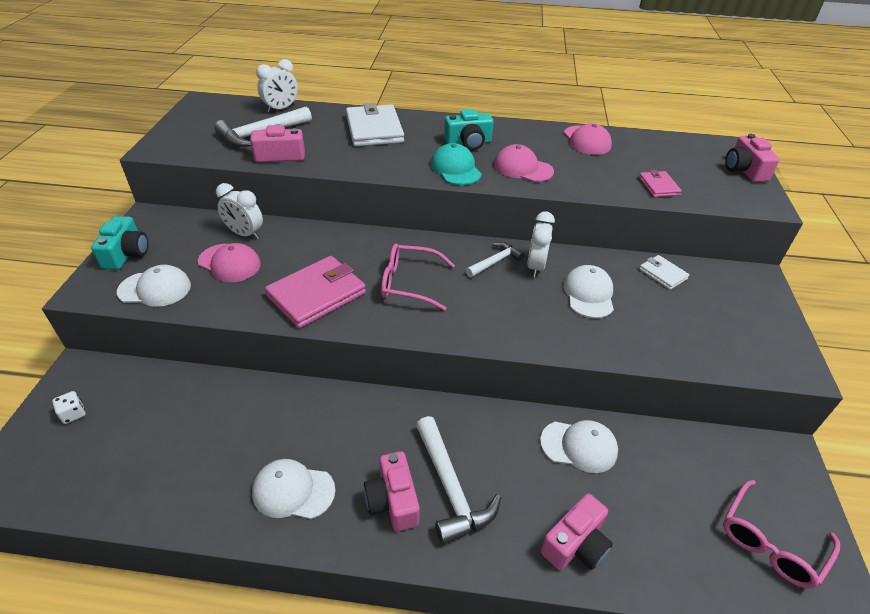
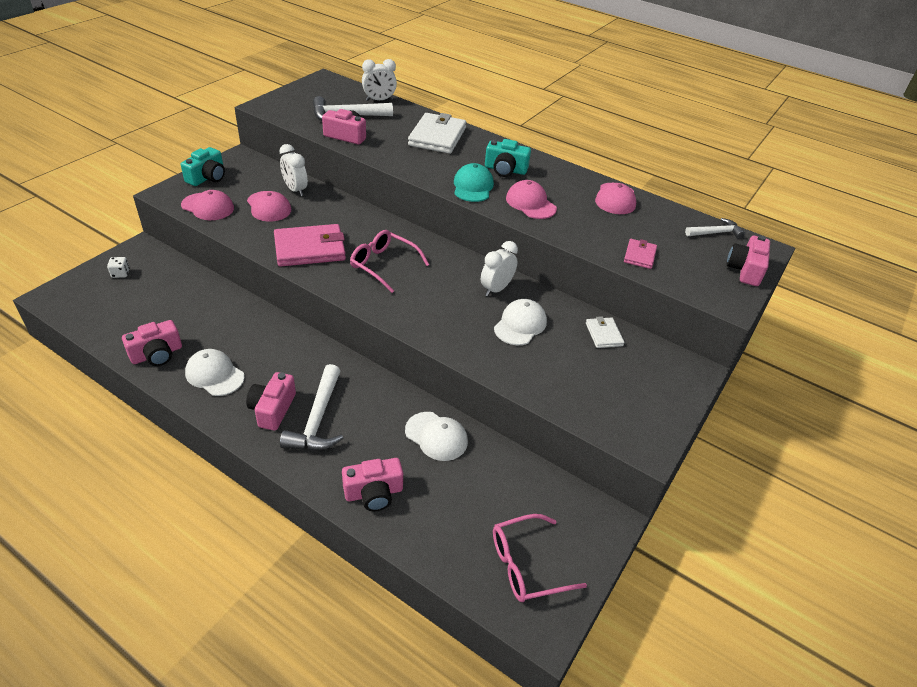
camera: 25 degrees right, 0 degrees up
white cap [117,265,191,307] -> pink cap [181,190,234,220]
white hammer [466,242,524,278] -> white hammer moved to [685,218,745,239]
none -> pink camera [122,320,182,366]

